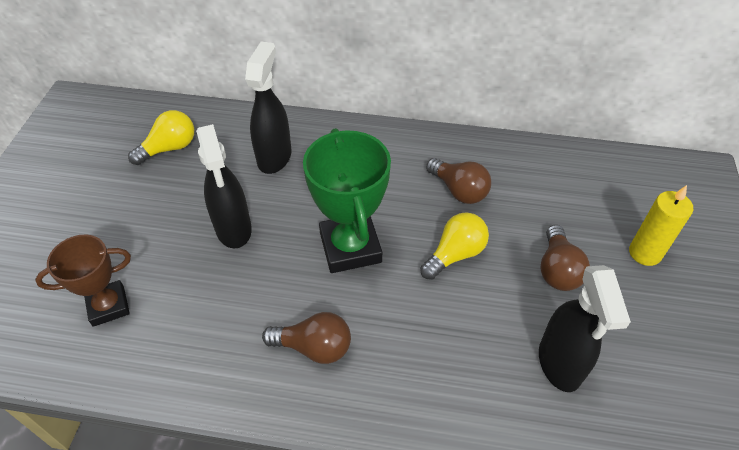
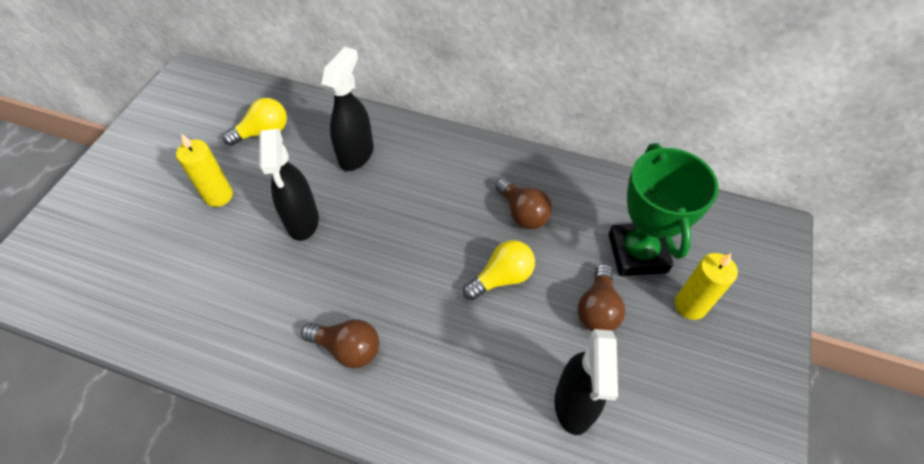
camera: 10 degrees right, 5 degrees up
brown trophy [35,235,131,327] -> none
green trophy [303,128,391,273] -> green trophy moved to [609,143,718,276]
none -> yellow candle [176,134,233,207]

